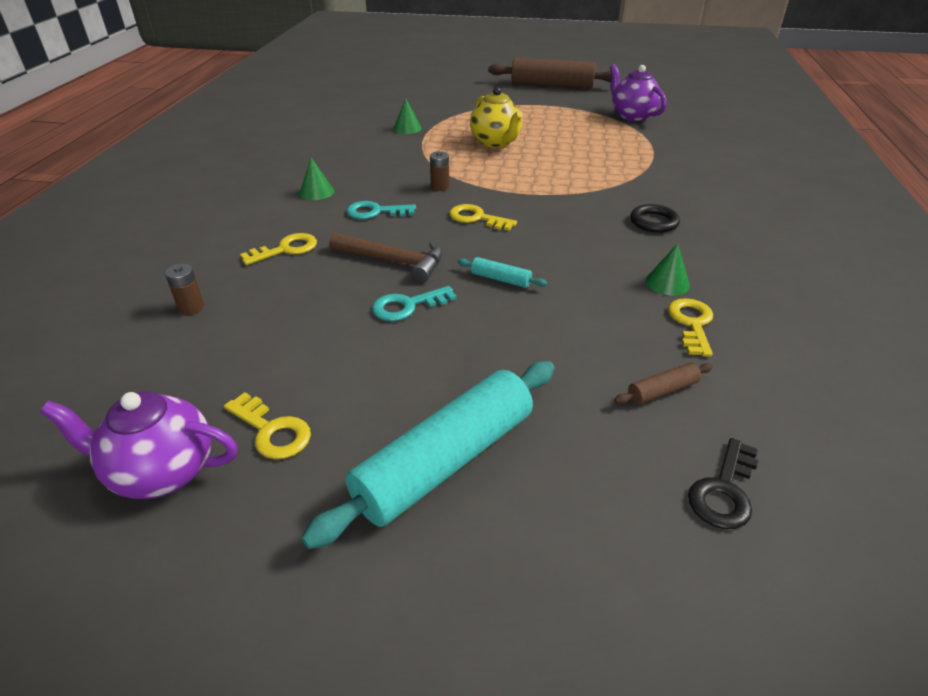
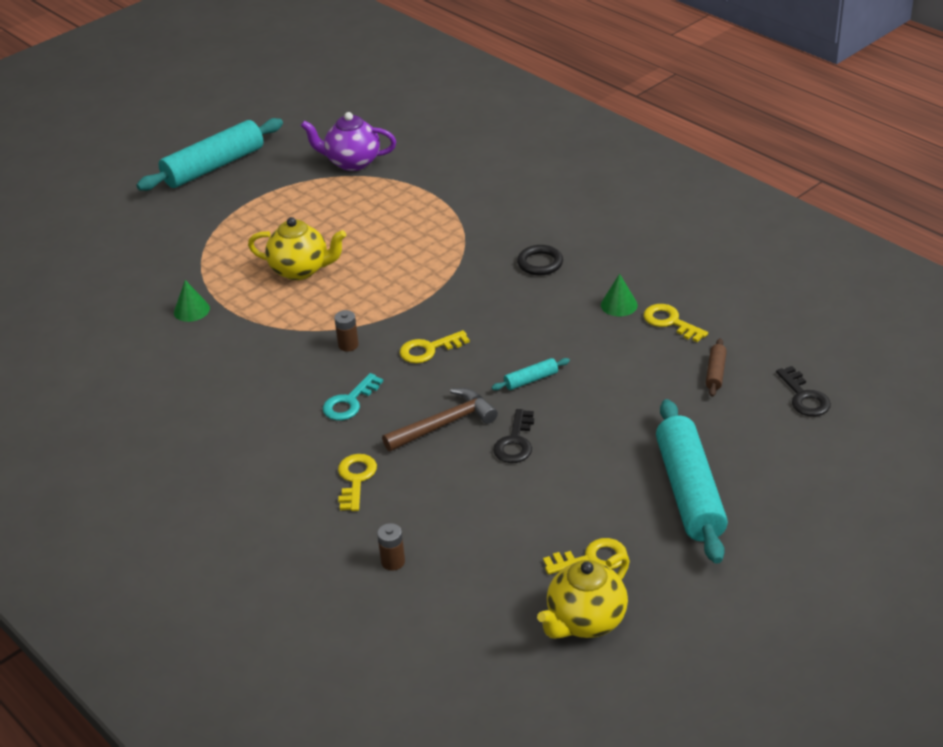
camera: 50 degrees left, 0 degrees up
purple teapot [40,392,238,499] -> yellow teapot [537,553,630,639]
green cone [299,158,334,200] -> none
turquoise key [372,286,457,321] -> black key [493,409,534,463]
brown rolling pin [488,58,621,88] -> turquoise rolling pin [136,118,283,191]

